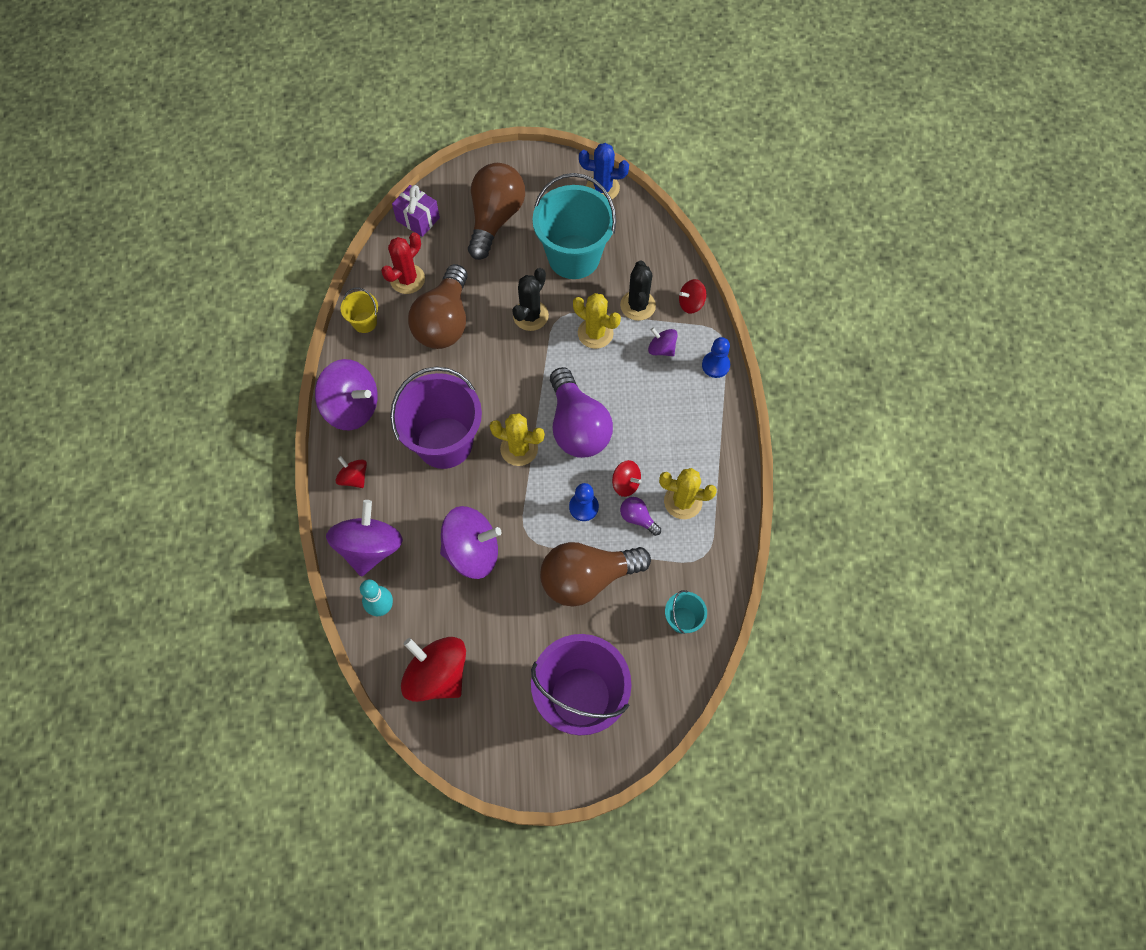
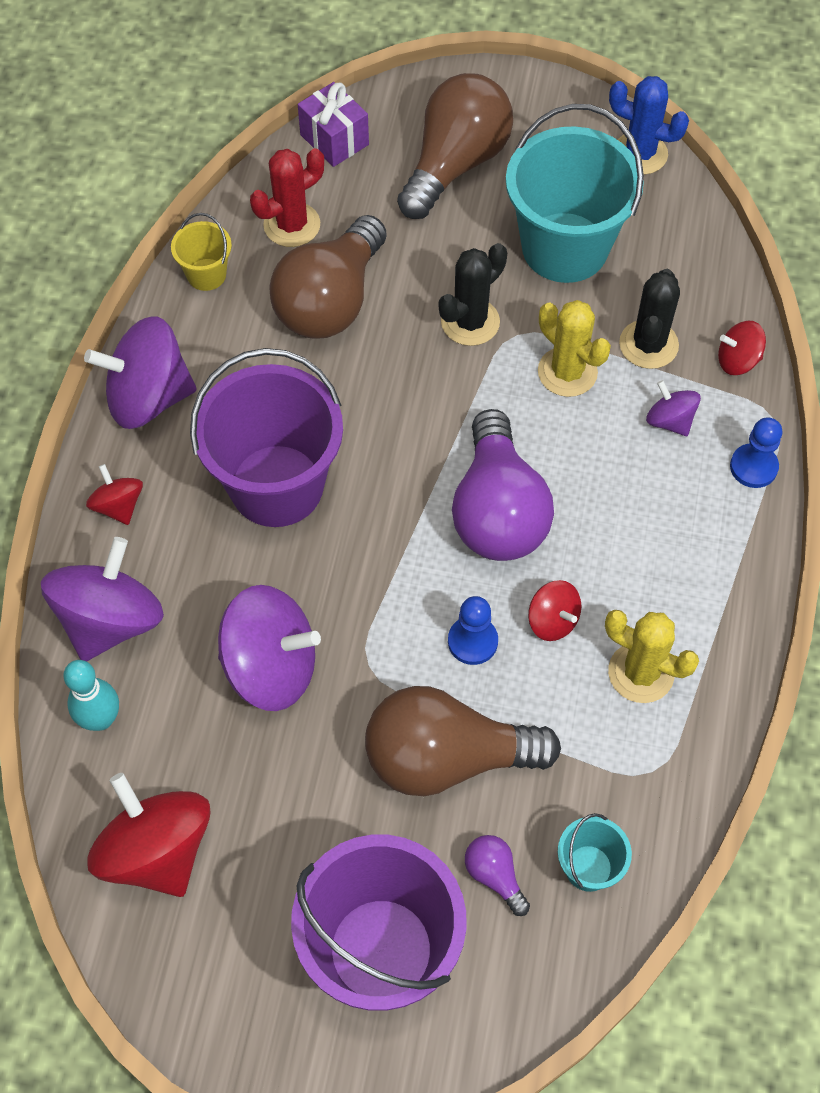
camera: 15 degrees right, 5 degrees down
purple spinning top [315,359,378,430] -> purple spinning top turned 135 degrees clockwise [84,317,196,429]
yellow cactus [490,413,545,466] -> none
purple light bulb [620,497,661,536] -> purple light bulb moved to [465,835,530,916]

